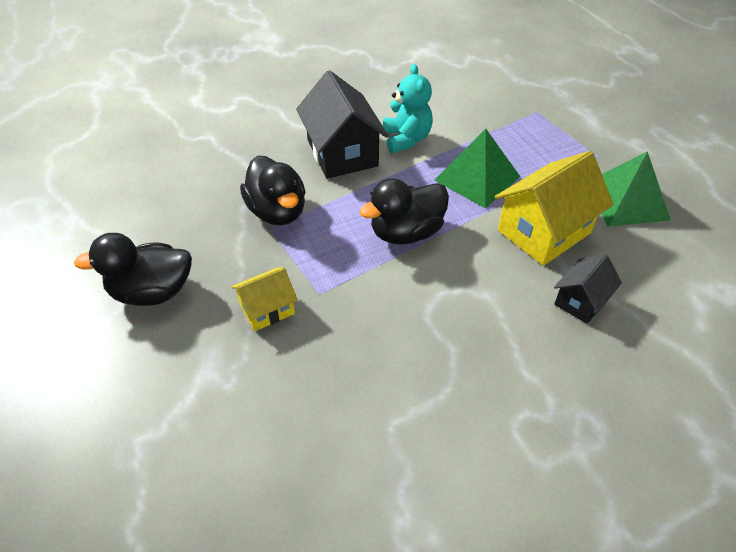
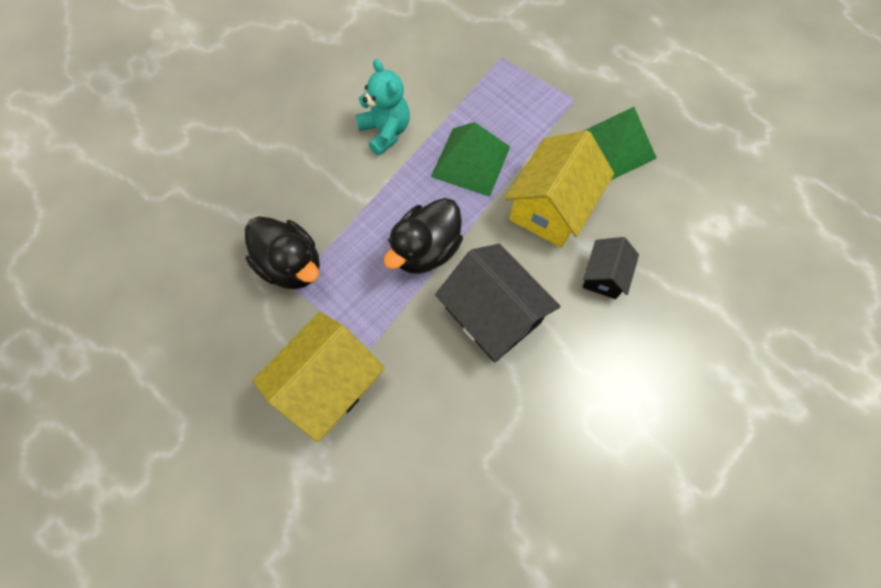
camera: 20 degrees left, 20 degrees up
black duck [74,233,192,306] -> none
yellow house [231,267,298,331] -> yellow house [252,312,385,442], size x1.81
black house [296,70,388,179] -> black house moved to [435,244,560,362]

